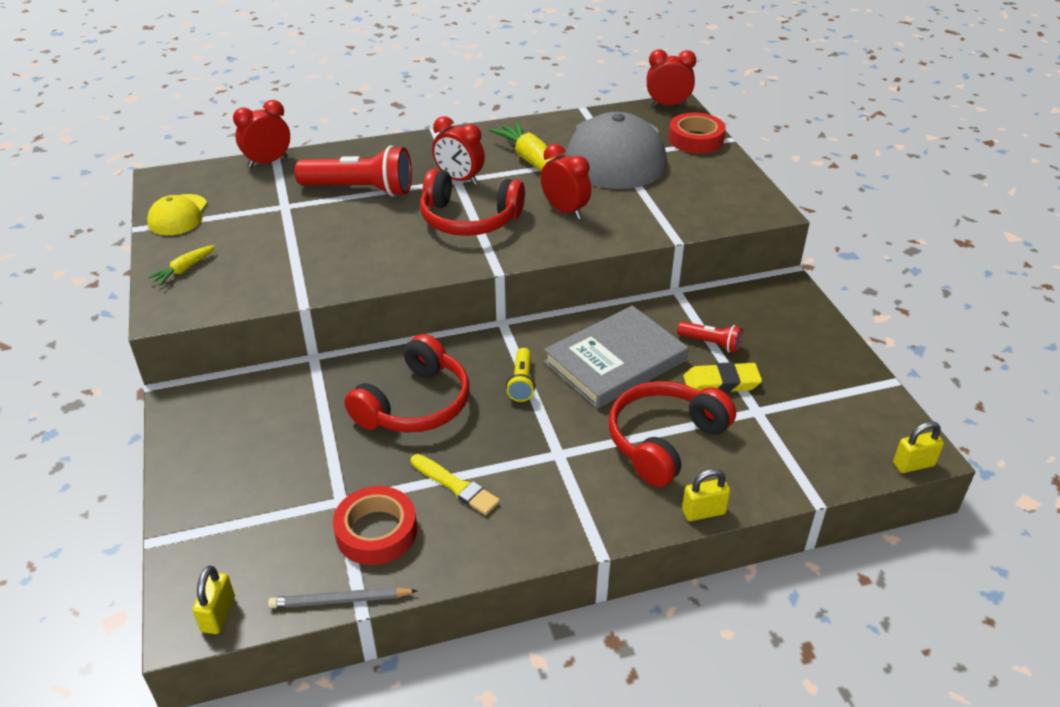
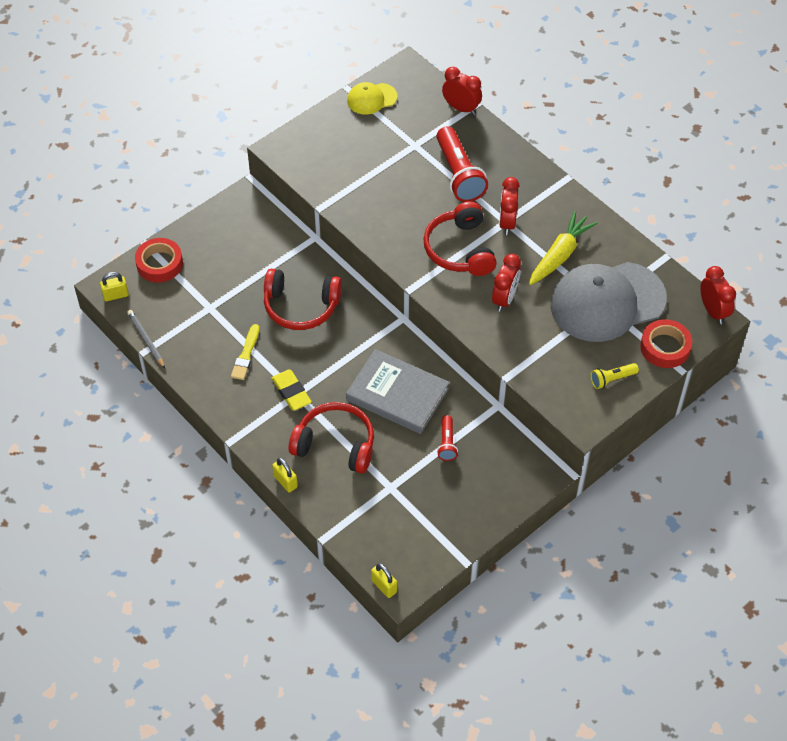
camera: 65 degrees right, 15 degrees up
yellow carrot [148,245,215,285] -> none
red tape [333,486,417,565] -> red tape moved to [135,238,183,282]
yellow flashlight [506,348,535,402] -> yellow flashlight moved to [590,363,639,389]
yellow eraser [683,362,762,393] -> yellow eraser moved to [272,370,312,411]

